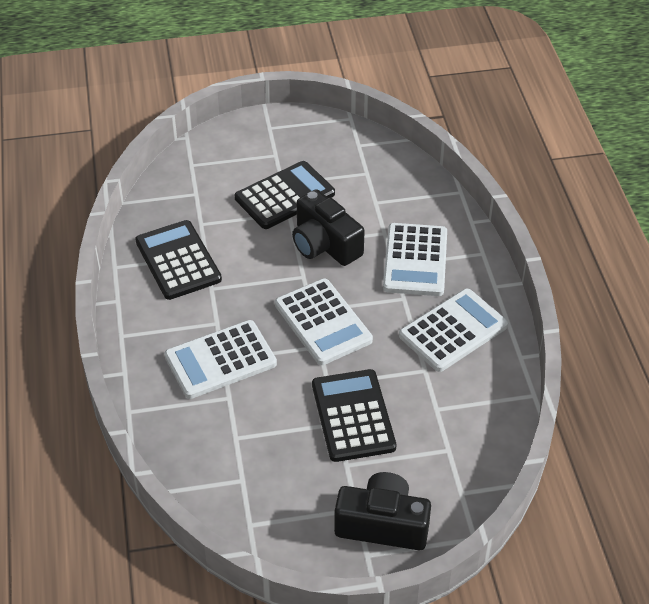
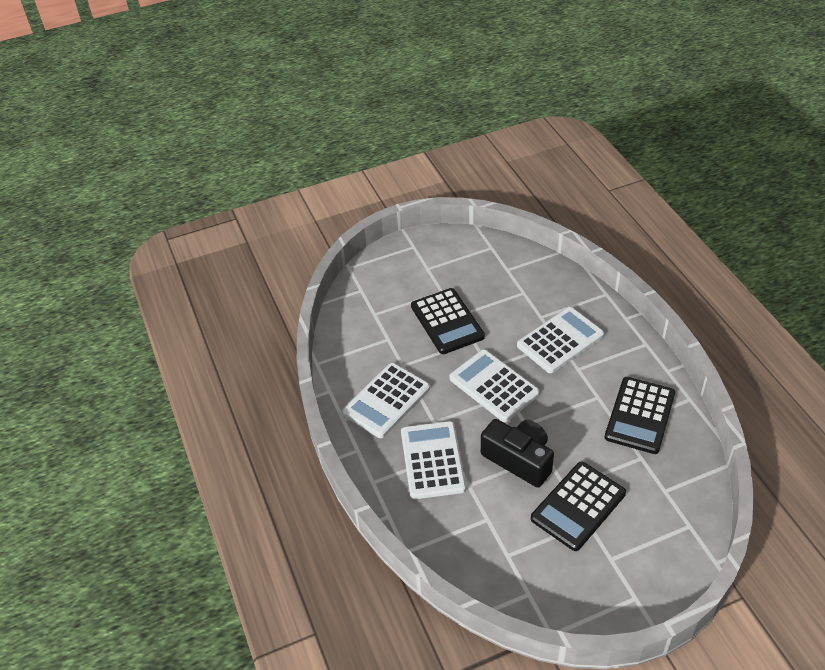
camera: 170 degrees right, 0 degrees up
black calculator [135,220,222,300] -> black calculator turned 60 degrees clockwise [605,377,675,454]
black camera [334,472,431,550] -> none

